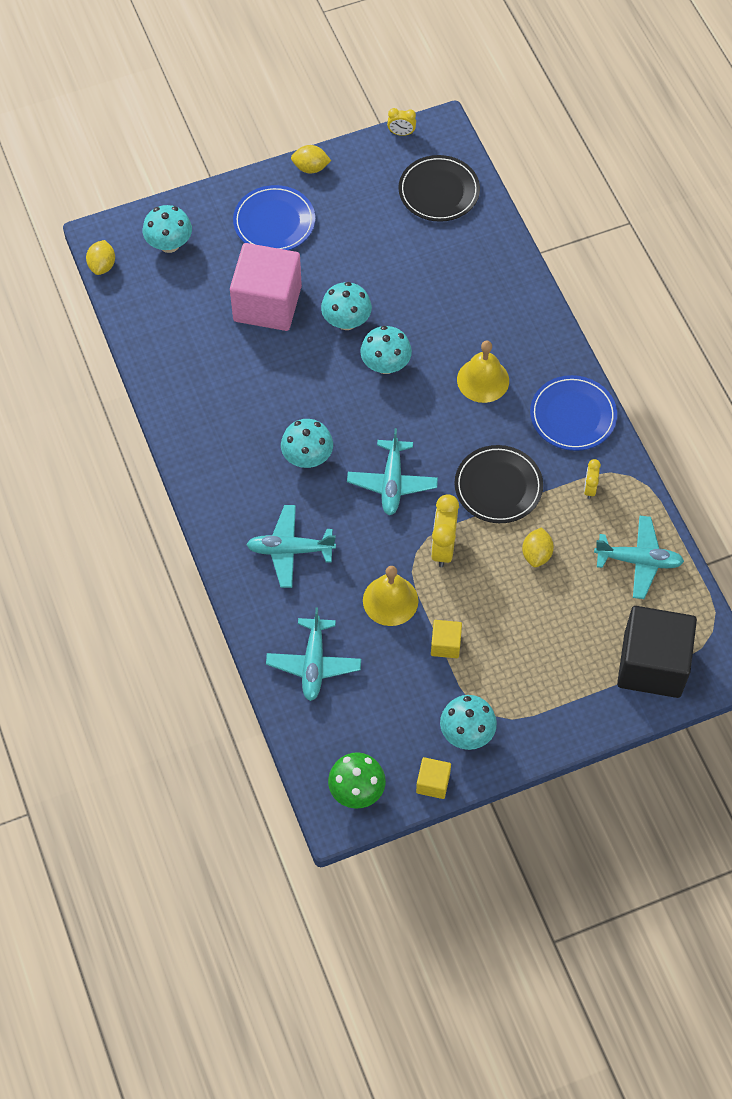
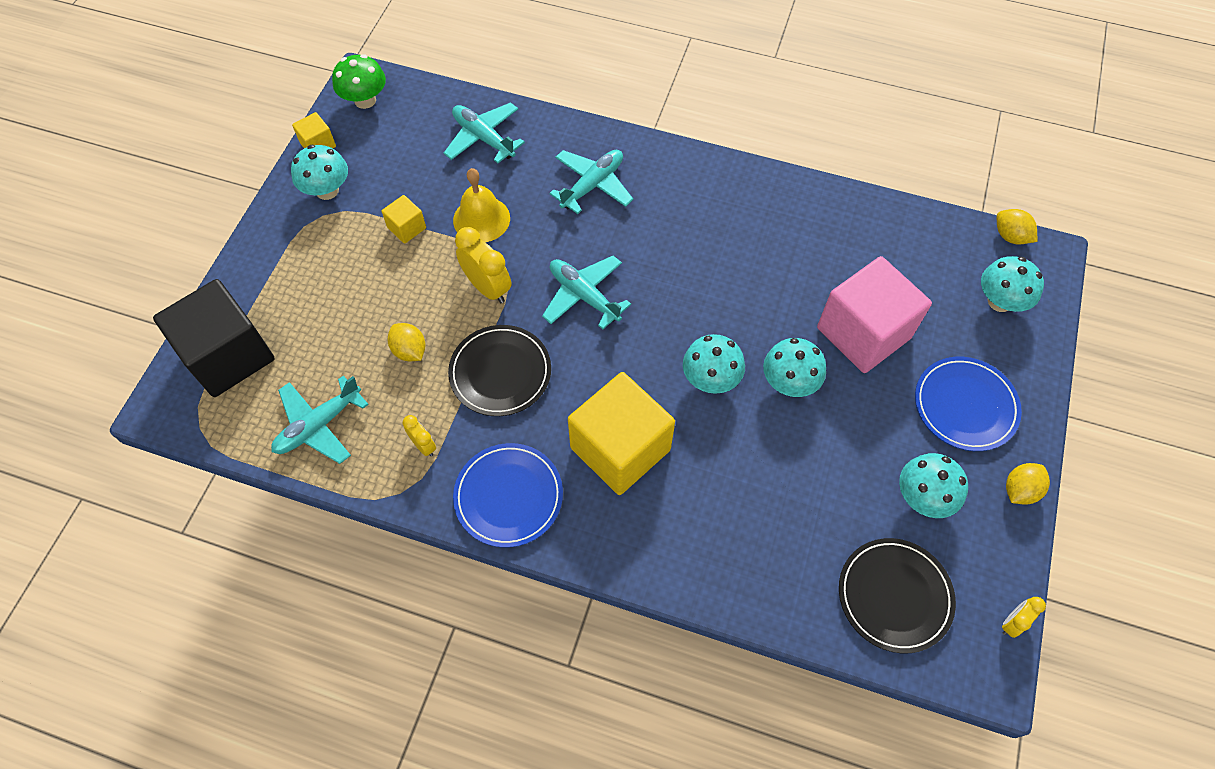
camera: 130 degrees right, 0 degrees up
turquoise mushroom [281,419,333,468] -> turquoise mushroom moved to [899,453,968,518]
yellow bell [457,341,509,403] -> yellow cube [568,372,675,495]

